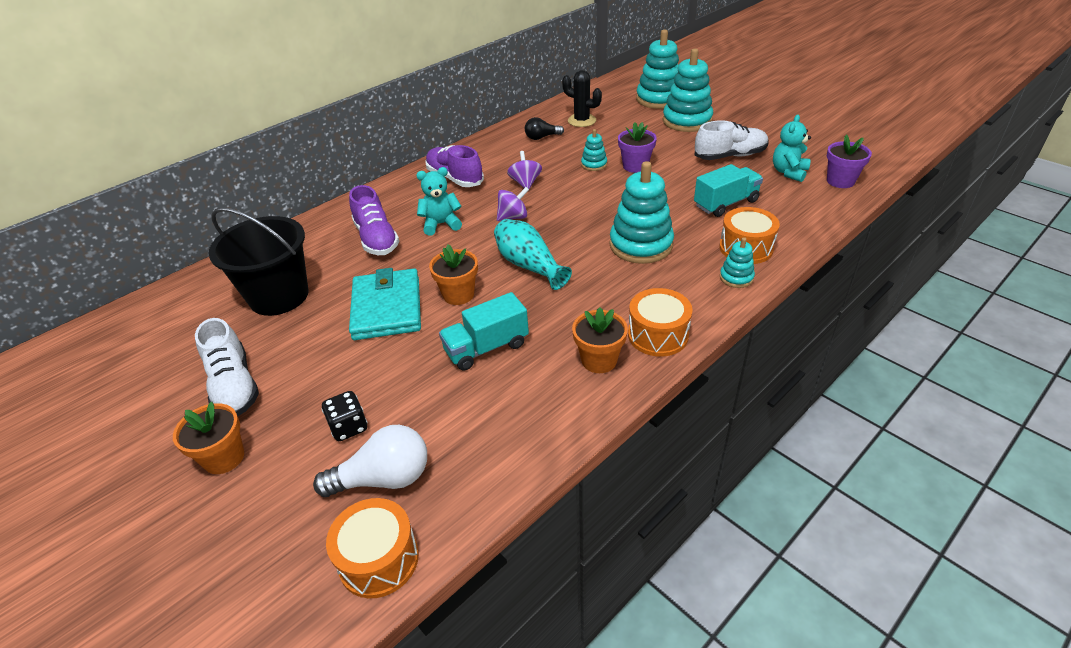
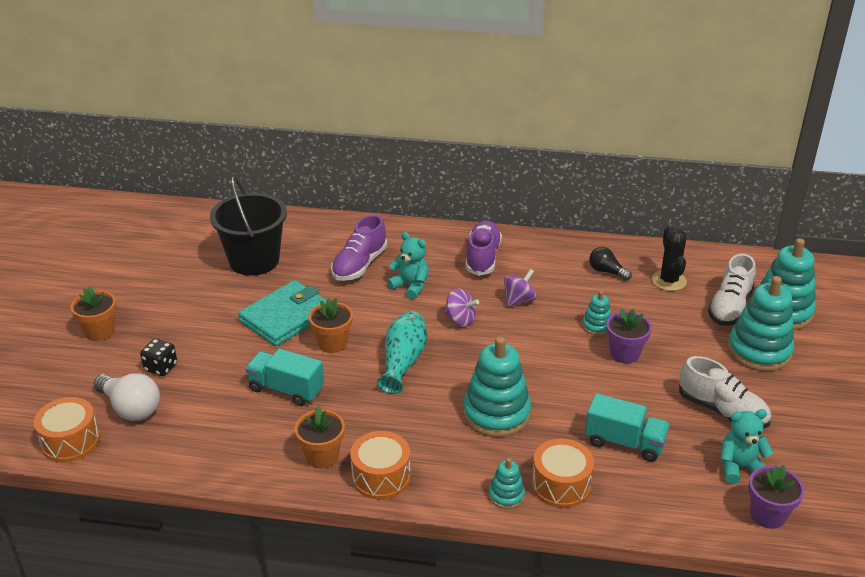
camera: 50 degrees right, 5 degrees down
white shoe [195,318,259,416] -> white shoe moved to [708,254,756,326]

